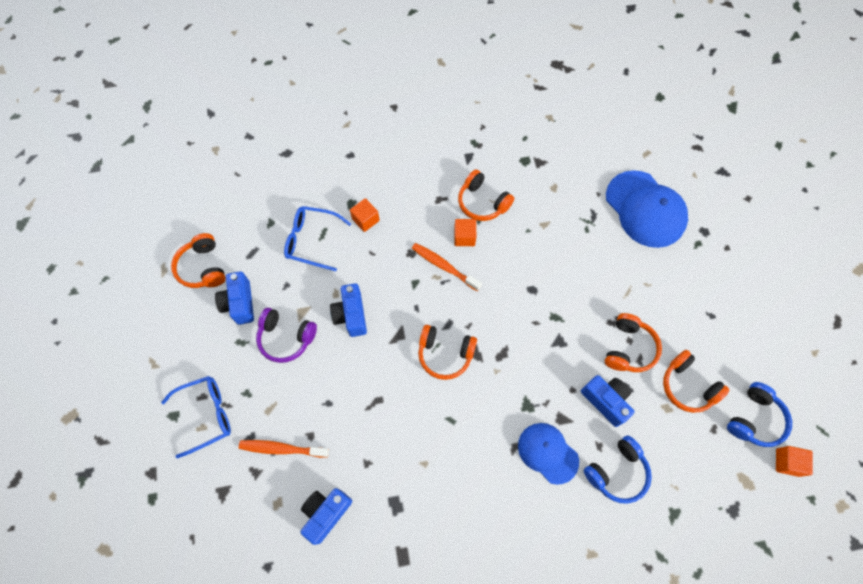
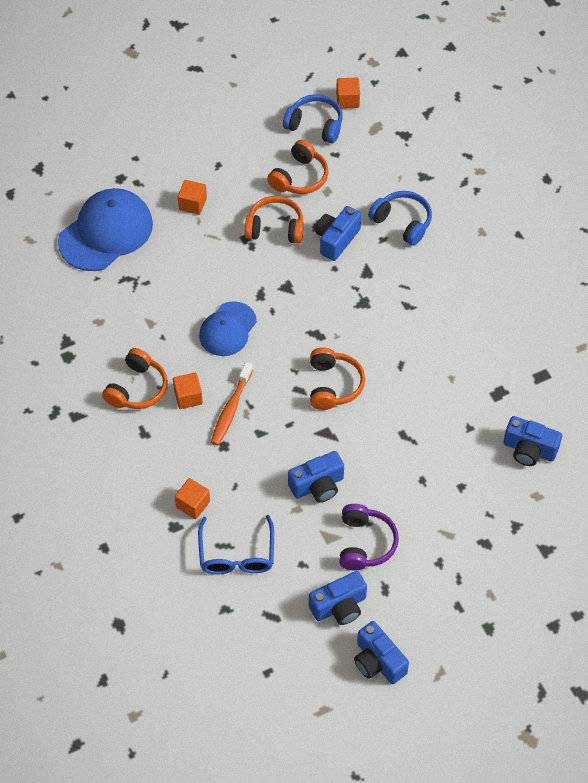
camera: 105 degrees left, 10 degrees down
blue glasses [161,376,231,459] -> none
orange headphones [171,233,226,288] -> none
orange toothbrush [239,440,329,458] -> none
blue cap [518,423,579,485] -> blue cap moved to [199,301,257,356]
none -> orange cube [178,180,207,215]
none -> blue camera [354,621,409,684]

